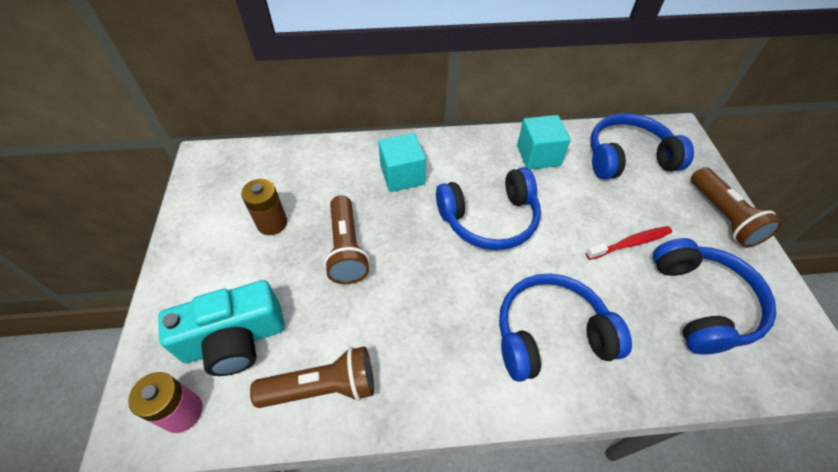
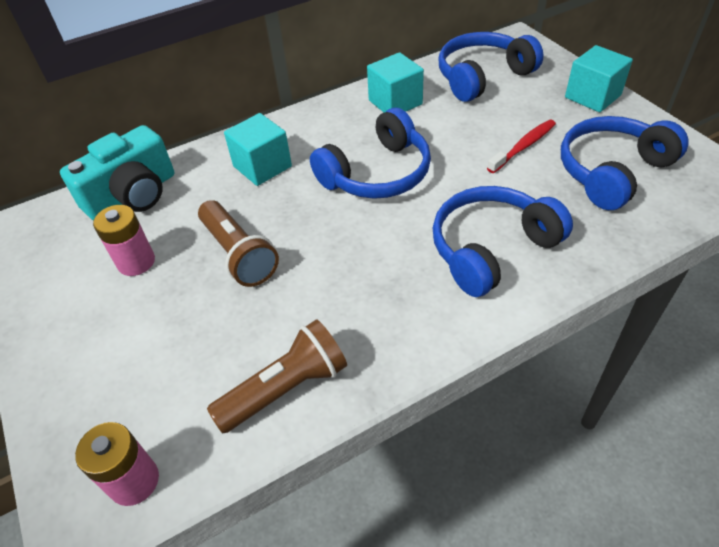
camera: 20 degrees left, 5 degrees down
turquoise camera [158,280,285,376] -> turquoise camera moved to [60,125,174,220]
brown battery [241,179,287,235] -> pink battery [93,205,155,276]
blue headphones [653,238,776,355] -> blue headphones turned 105 degrees counterclockwise [561,116,689,210]
brown flashlight [691,167,782,248] -> turquoise cube [565,45,633,112]

